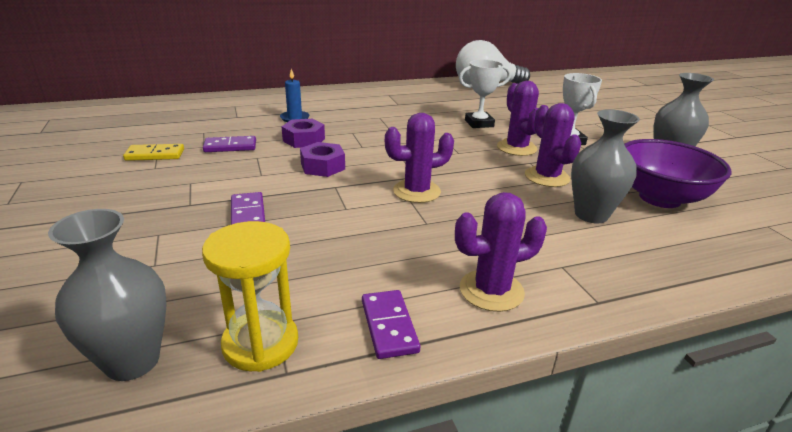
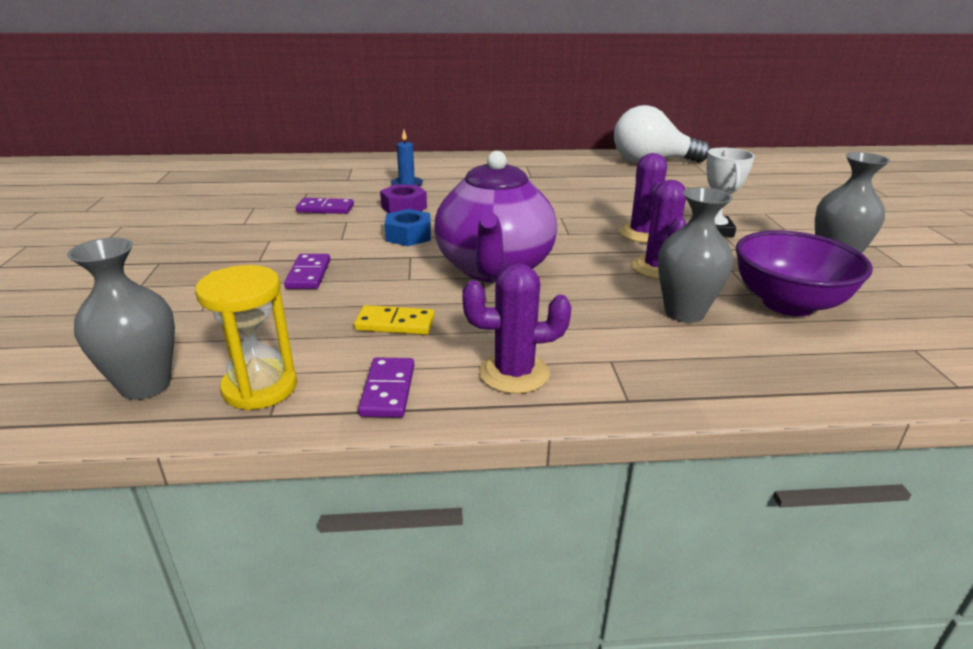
camera: 15 degrees right, 0 degrees up
yellow domino [123,144,184,161] -> yellow domino moved to [354,305,435,335]
purple nut [300,142,345,177] -> blue nut [385,209,431,246]
purple cactus [385,113,454,203] -> purple teapot [434,151,557,283]
white trophy [459,60,511,128] -> none

